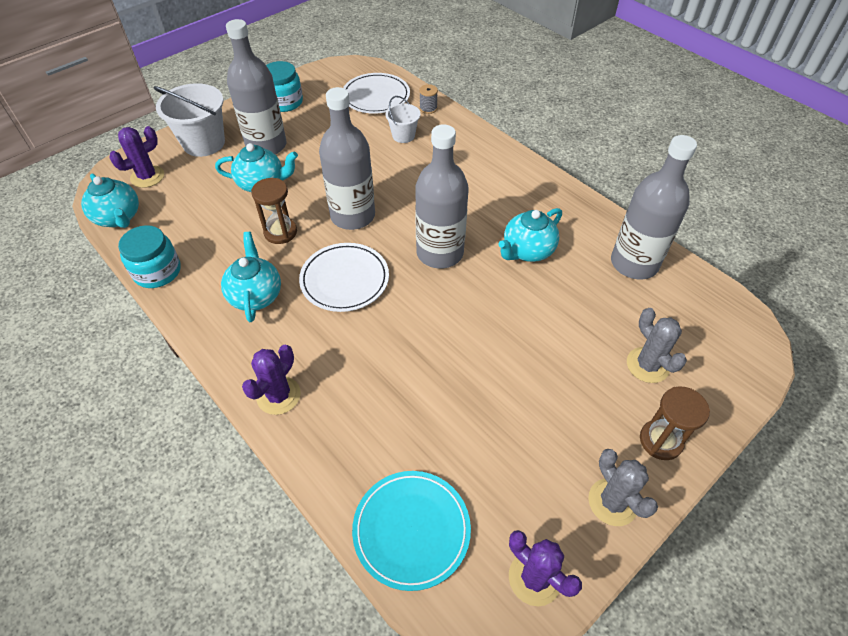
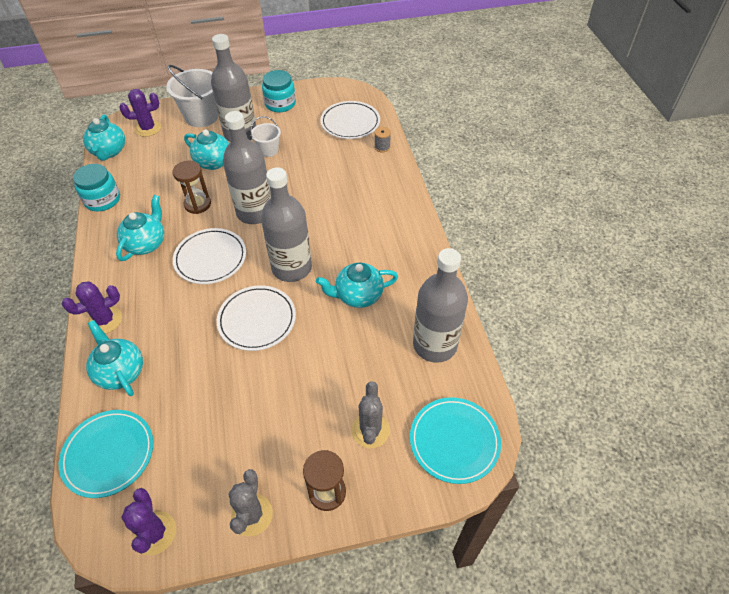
camera: 30 degrees right, 0 degrees up
white bucket [385,96,421,143] -> white bucket moved to [250,116,281,157]
none -> turquoise teapot [86,320,143,396]
none -> white plate [217,285,296,351]
none -> turquoise plate [410,397,501,484]

